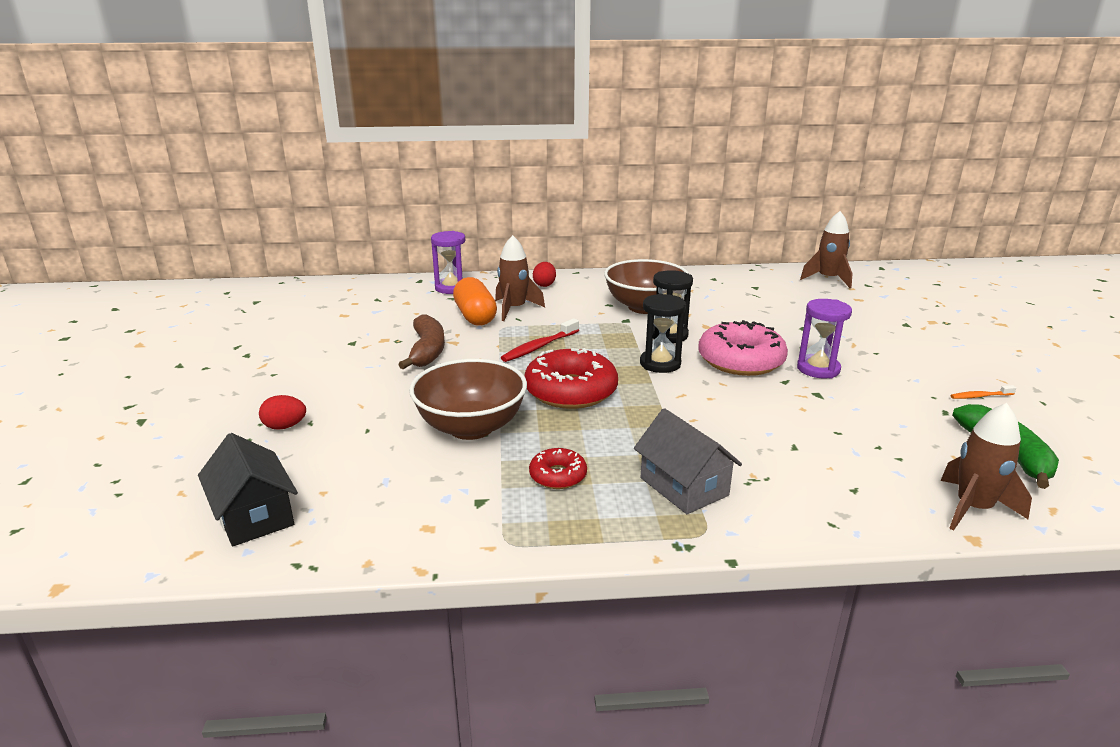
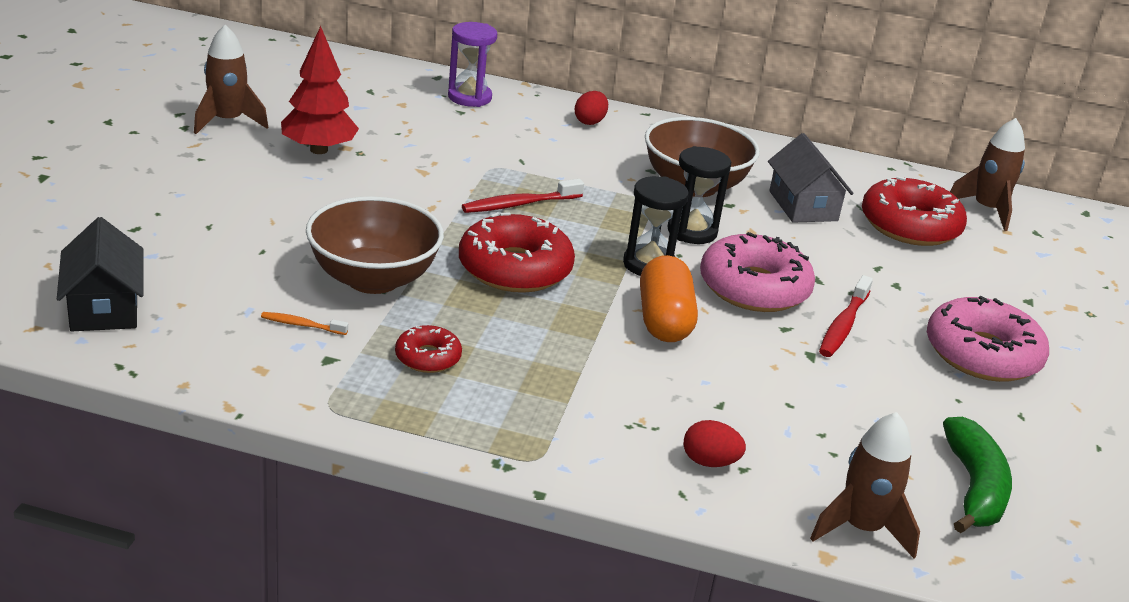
camera: 15 degrees right, 5 degrees up
red egg [259,395,306,430] -> red egg moved to [684,420,746,467]
brown banana [398,314,445,369] -> none
orange capsule [453,277,497,326] -> orange capsule moved to [640,255,698,342]
brown rocket [495,235,545,321] -> brown rocket moved to [194,25,268,134]
grey house [634,408,742,514] -> grey house moved to [768,133,854,223]
purple hourglass [797,299,852,378] -> red toothbrush [819,275,873,357]
orange toothbrush [951,385,1016,399] -> orange toothbrush moved to [261,312,348,335]
none -> red tree [281,26,359,154]
none -> red donut [862,176,967,246]
none -> pink donut [927,296,1049,382]

